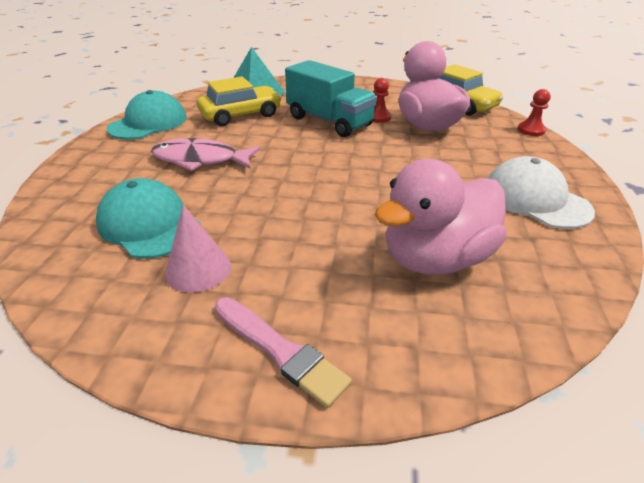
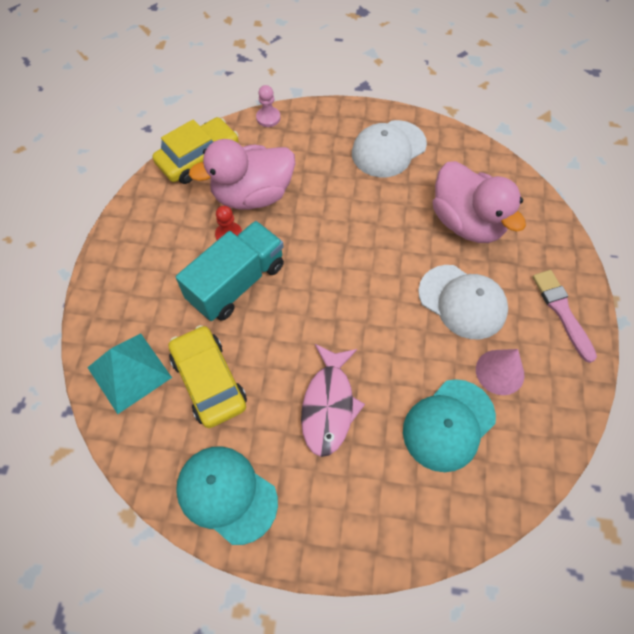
camera: 90 degrees left, 25 degrees up
pink brush [215,297,352,408] -> pink brush turned 60 degrees counterclockwise [533,270,597,363]
red pawn [518,89,550,136] -> pink pawn [256,85,280,127]
none -> white cap [418,265,508,339]

